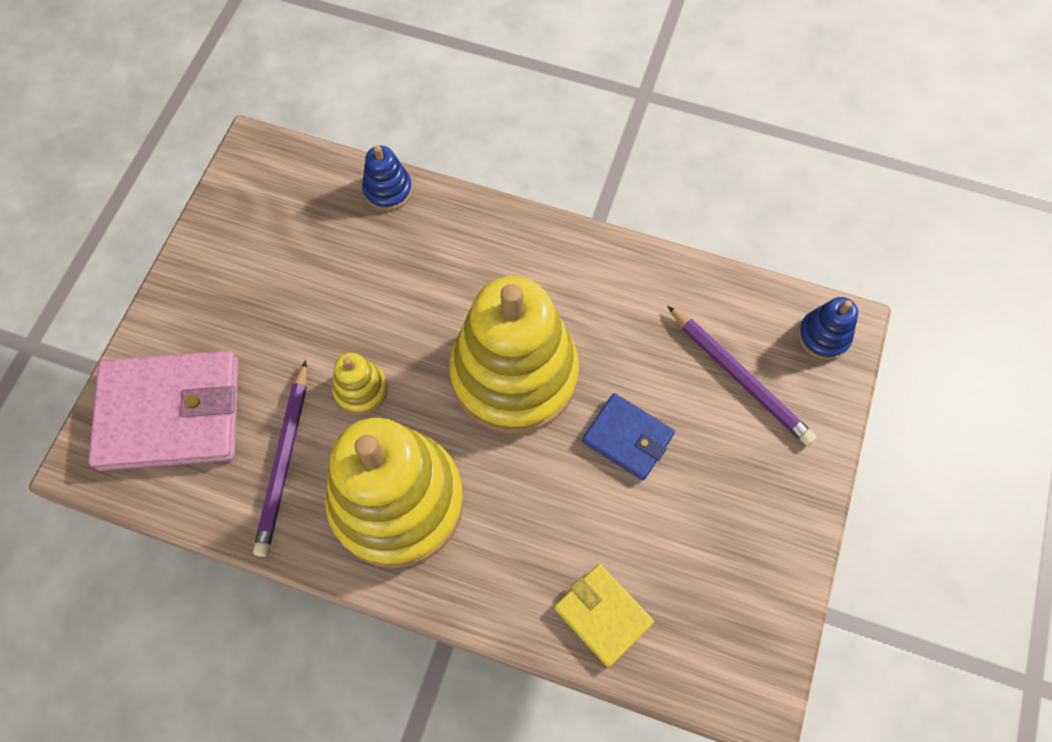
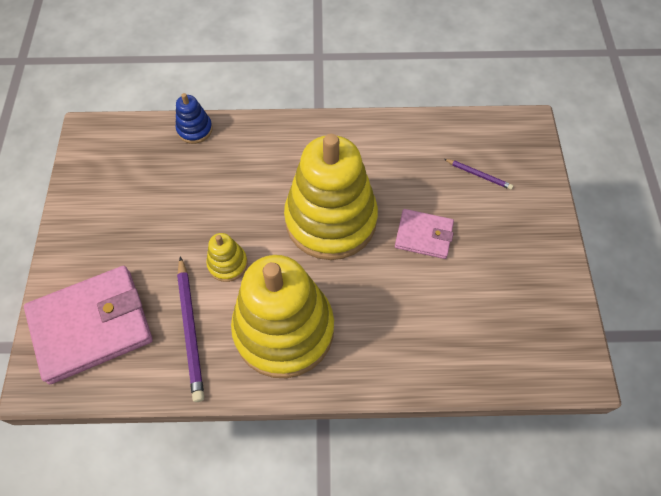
camera: 20 degrees left, 5 degrees down
yellow wallet [554,564,654,667] -> none
blue wallet [582,393,675,480] -> pink wallet [395,209,454,259]
purple pencil [668,306,816,446] -> purple pencil [444,159,513,190], size x0.54
blue stacking toy [798,297,858,360] -> none

